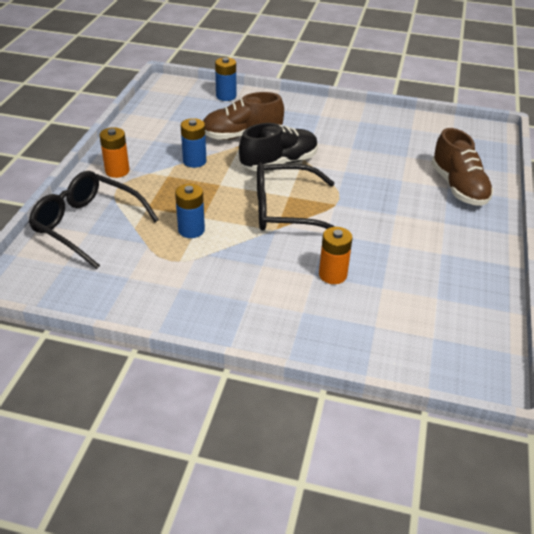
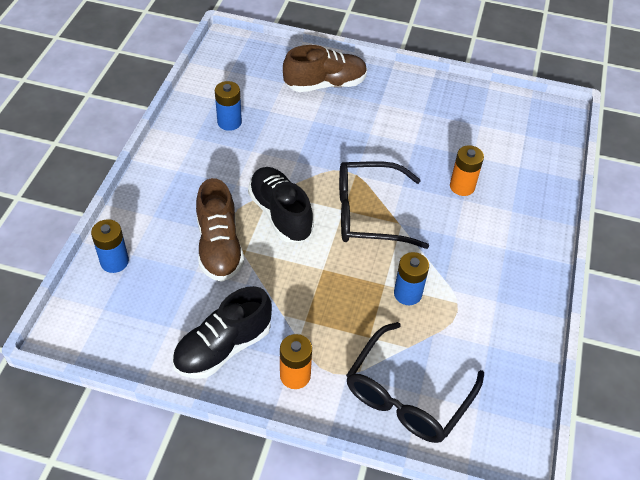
camera: 90 degrees left, 10 degrees up
blue battery [181,118,206,168] -> blue battery moved to [215,81,242,131]
black glasses [257,162,335,231] -> black glasses turned 90 degrees clockwise [339,161,429,249]
none -> black shoe [172,286,272,379]

